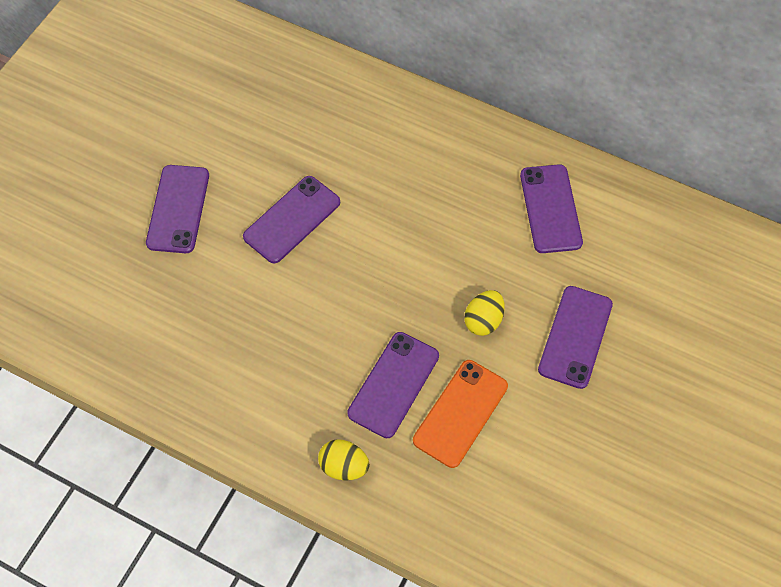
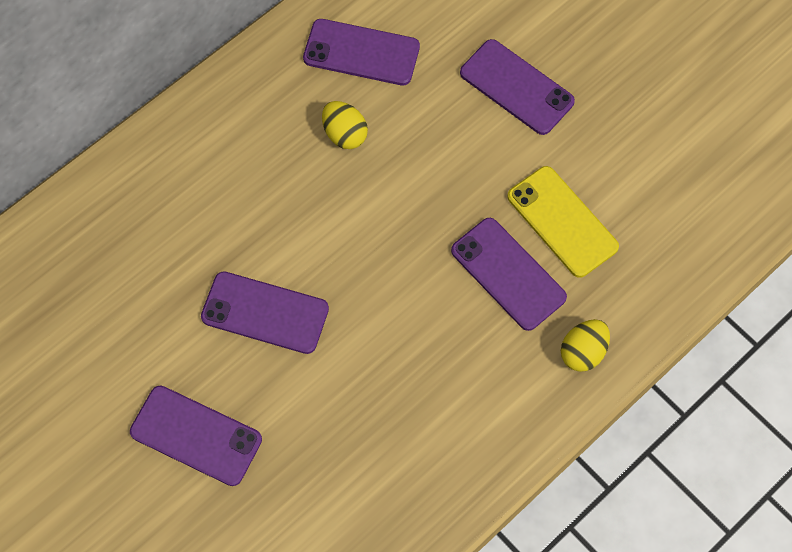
camera: 70 degrees left, 5 degrees up
purple phone [243,176,340,263] -> purple phone turned 45 degrees counterclockwise [201,271,329,354]
orange phone [413,360,508,468] -> yellow phone [507,166,619,278]
yellow egg [464,290,505,336] -> yellow egg moved to [322,101,368,149]

